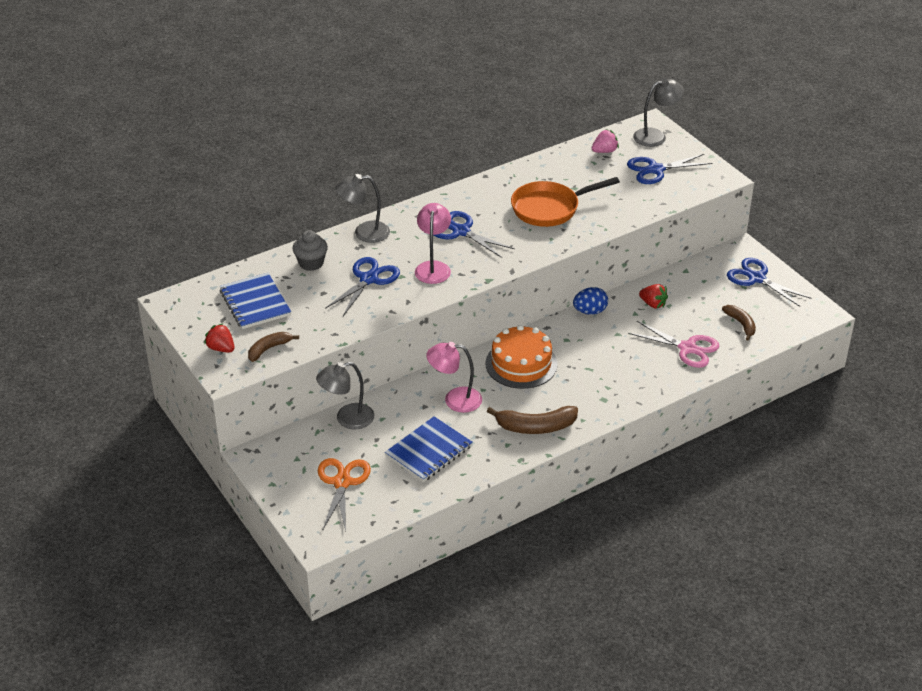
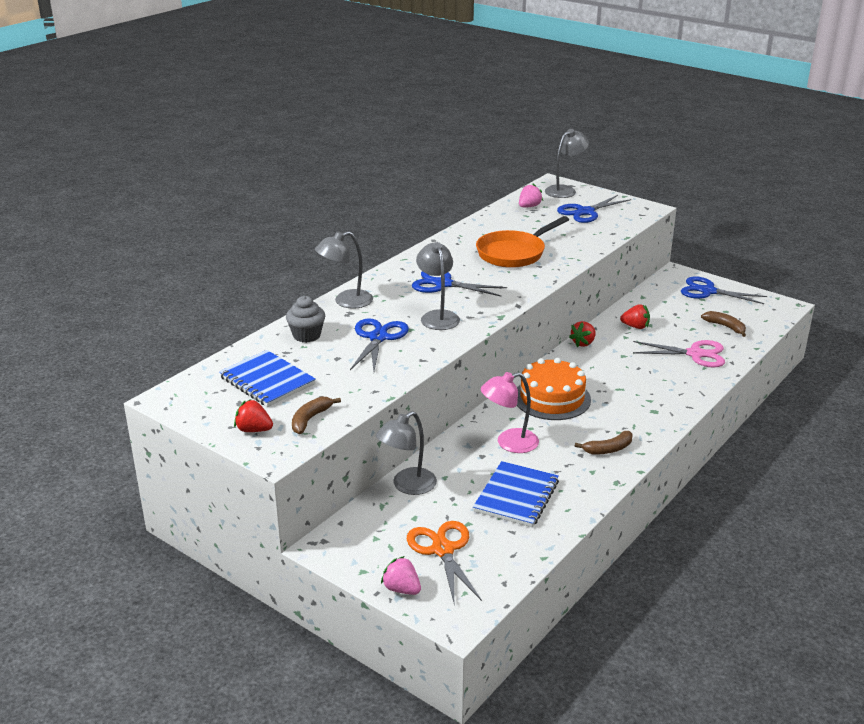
camera: 20 degrees left, 10 degrees down
pink lamp [415,203,451,284] -> grey lamp [416,242,460,330]
brown banana [487,406,578,434] -> brown banana [575,431,633,455], size x0.63
blue egg [573,287,608,315] -> red strawberry [569,321,596,347]
none -> pink strawberry [381,556,421,595]

